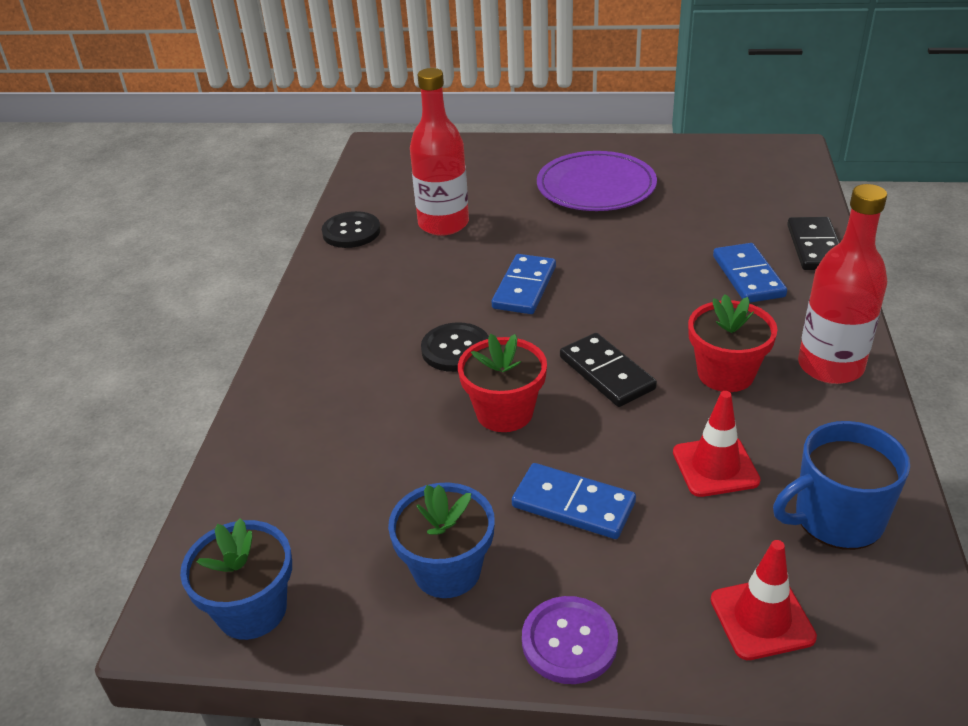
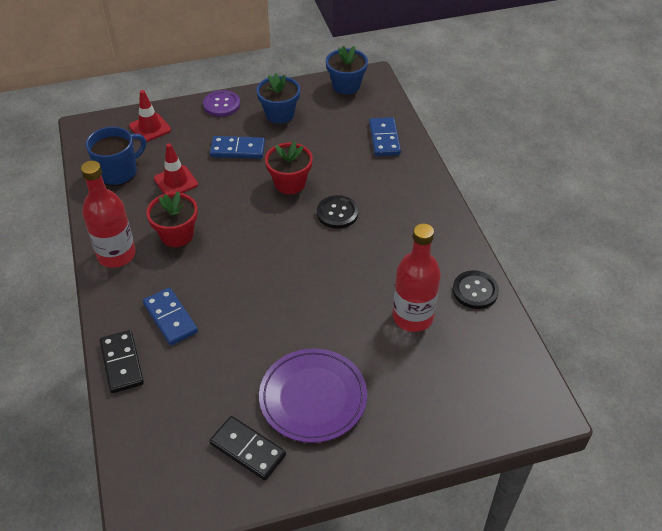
camera: 155 degrees right, 10 degrees up
blue domino [492,254,556,314] -> blue domino moved to [369,117,401,156]
black domino [560,333,657,407] -> black domino moved to [210,416,286,480]

